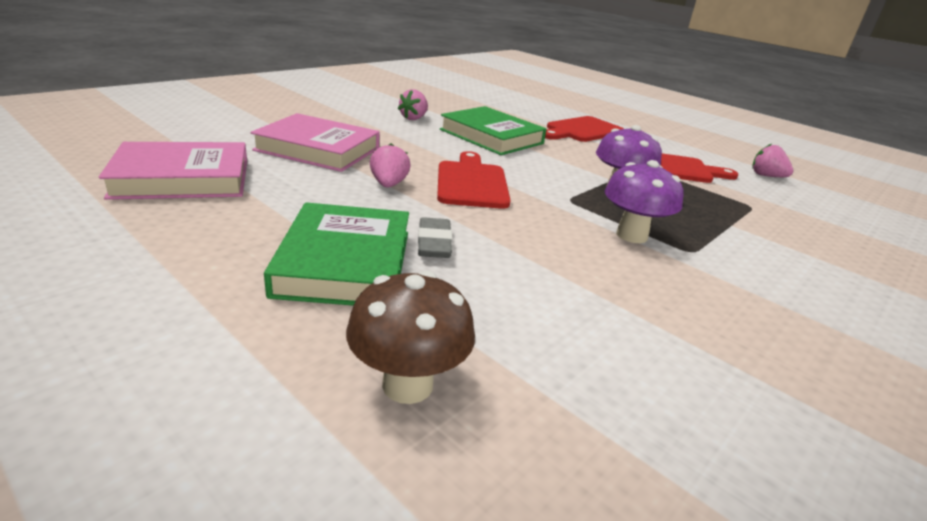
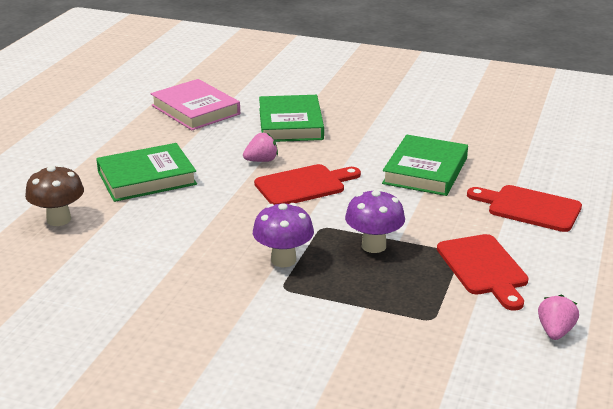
camera: 70 degrees right, 0 degrees up
pink book [251,113,379,172] -> green book [259,95,324,142]
pink strawberry [398,89,428,120] -> none
grey eraser [418,217,452,258] -> none

